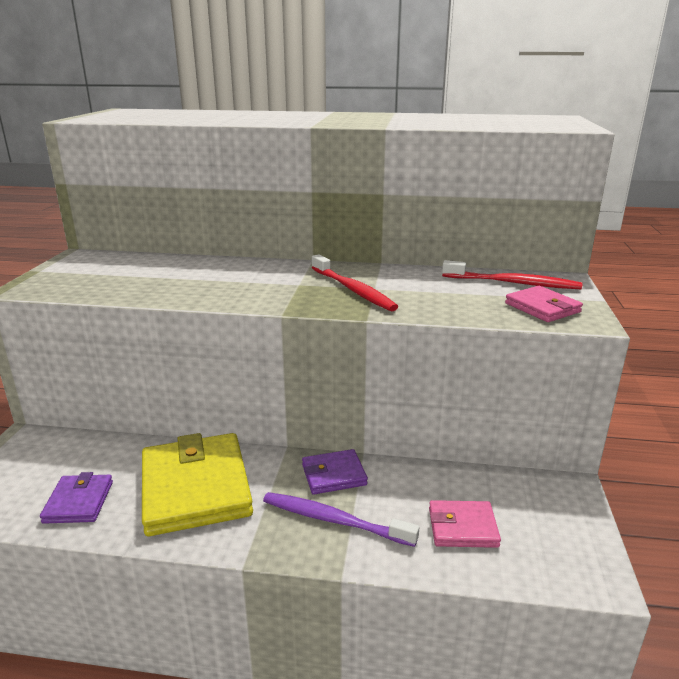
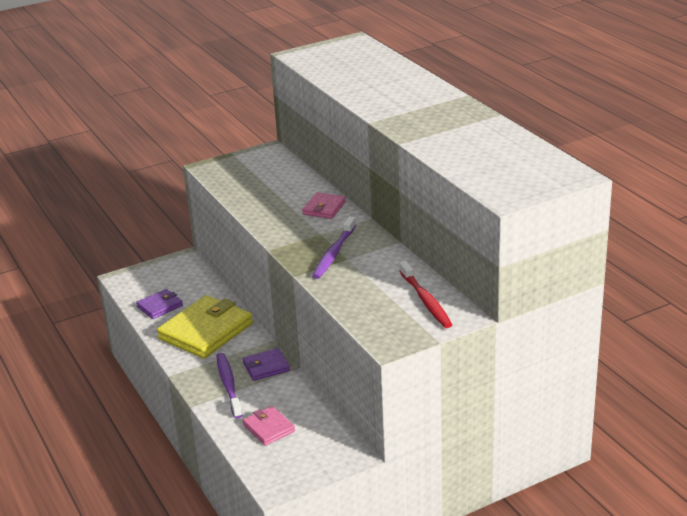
camera: 55 degrees right, 5 degrees up
purple wallet [302,449,368,495] -> purple wallet turned 60 degrees counterclockwise [243,348,290,381]
red toothbrush [312,254,398,311] -> purple toothbrush [312,216,356,279]
pink wallet [505,286,583,322] -> pink wallet moved to [302,192,346,219]

